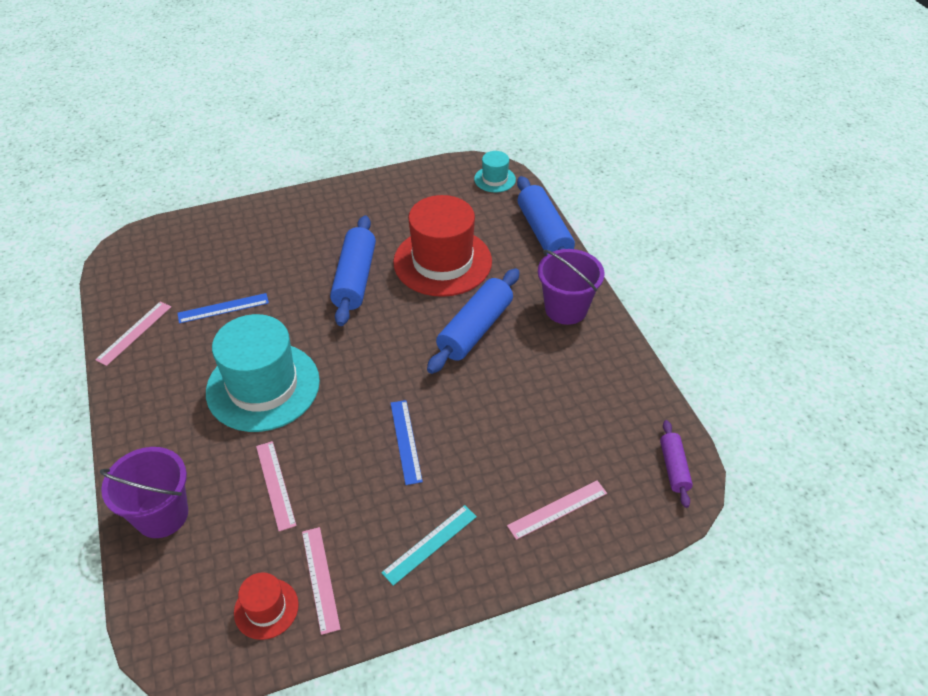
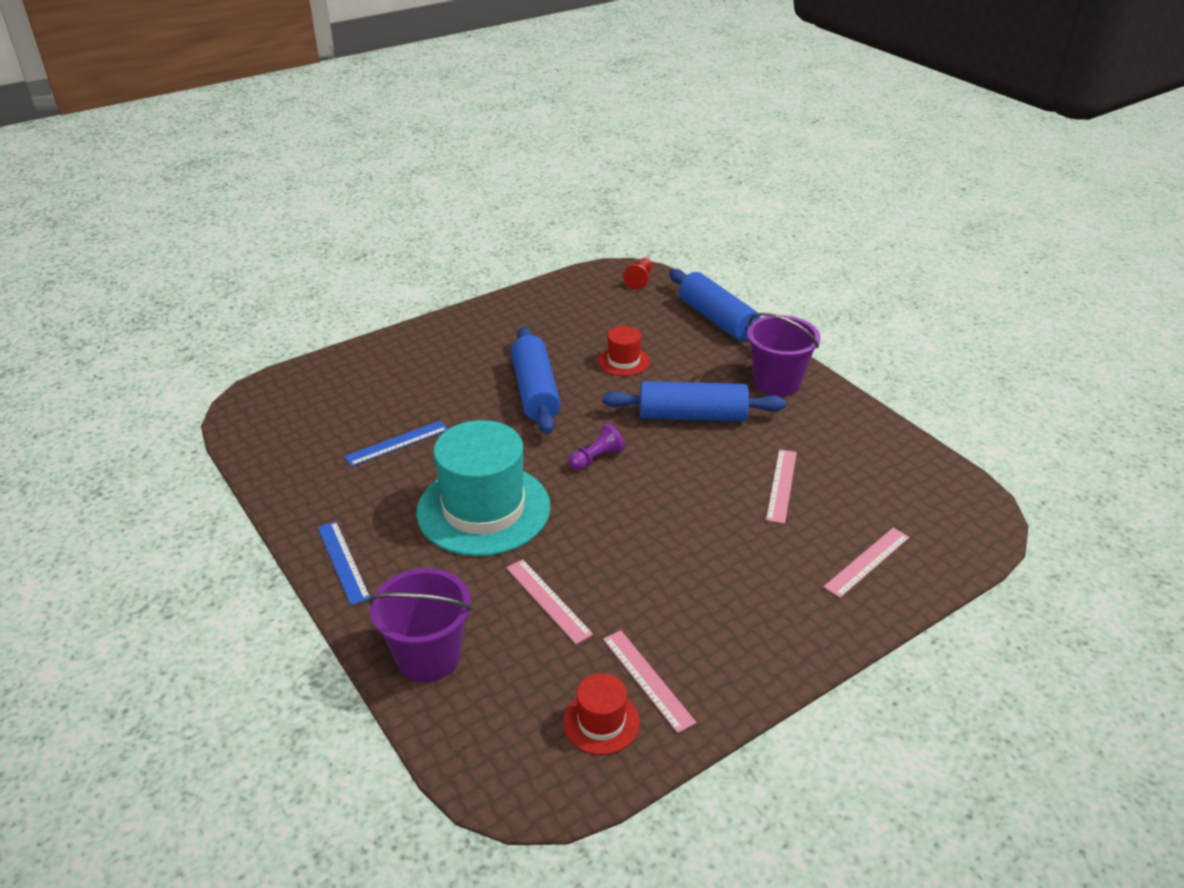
camera: 15 degrees left, 10 degrees down
pink ruler [95,301,171,366] -> pink ruler moved to [766,449,797,524]
turquoise ruler [381,505,477,586] -> none
blue ruler [391,400,423,485] -> blue ruler moved to [318,521,370,605]
red hat [393,195,492,297] -> red hat [598,326,650,376], size x0.47
blue rolling pin [427,268,519,374] -> blue rolling pin turned 75 degrees clockwise [602,381,786,422]
turquoise hat [474,151,516,193] -> red pawn [623,258,652,290]
purple rolling pin [660,420,693,508] -> none
none -> purple pawn [569,423,625,470]

